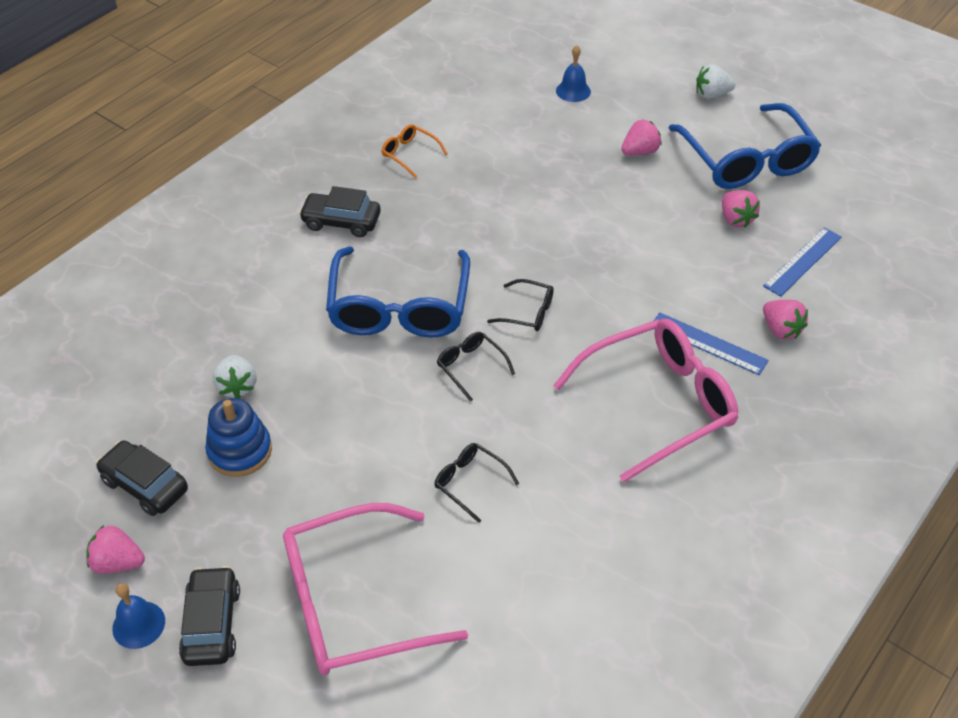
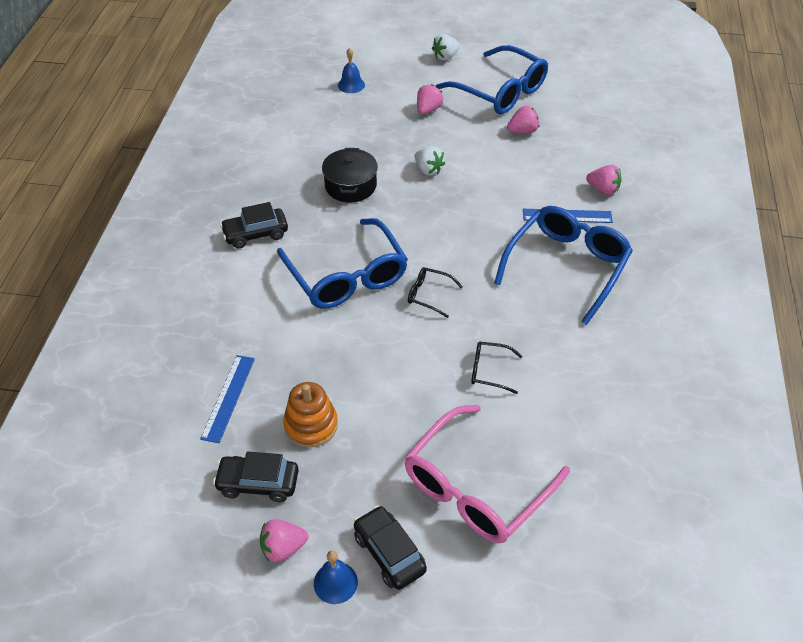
camera: 30 degrees left, 0 degrees up
blue stacking toy [205,398,272,477] -> orange stacking toy [283,382,338,448]
white strawberry [213,355,256,398] -> white strawberry moved to [414,146,445,176]
orange glasses [382,124,448,178] -> none
black glasses [487,279,554,331] -> none
pink glasses [553,319,738,482] -> blue glasses [494,206,633,325]
pink strawberry [722,190,760,228] -> pink strawberry turned 60 degrees counterclockwise [507,106,539,134]
blue ruler [763,227,842,296] -> blue ruler moved to [200,355,255,443]
none -> black pot [322,148,378,202]

